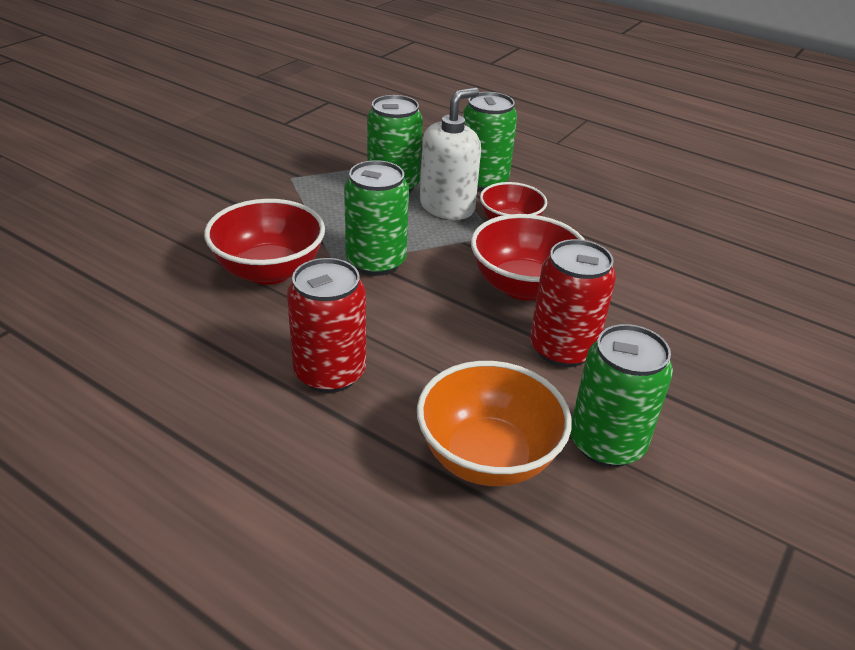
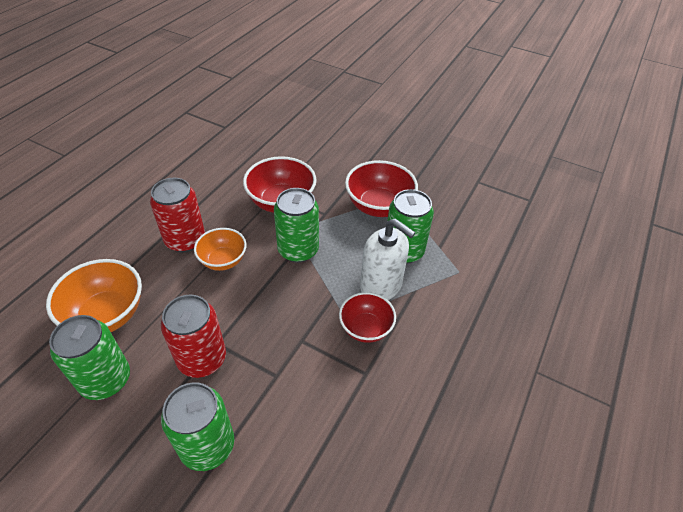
camera: 85 degrees right, 10 degrees up
green can [463,92,517,191] -> green can moved to [161,382,234,471]
red bowl [471,214,585,301] -> red bowl moved to [345,160,418,217]
none -> orange bowl [194,228,246,271]

